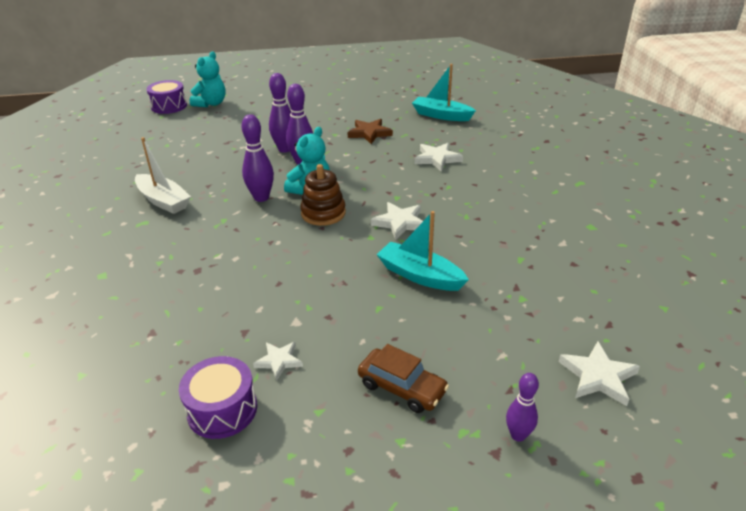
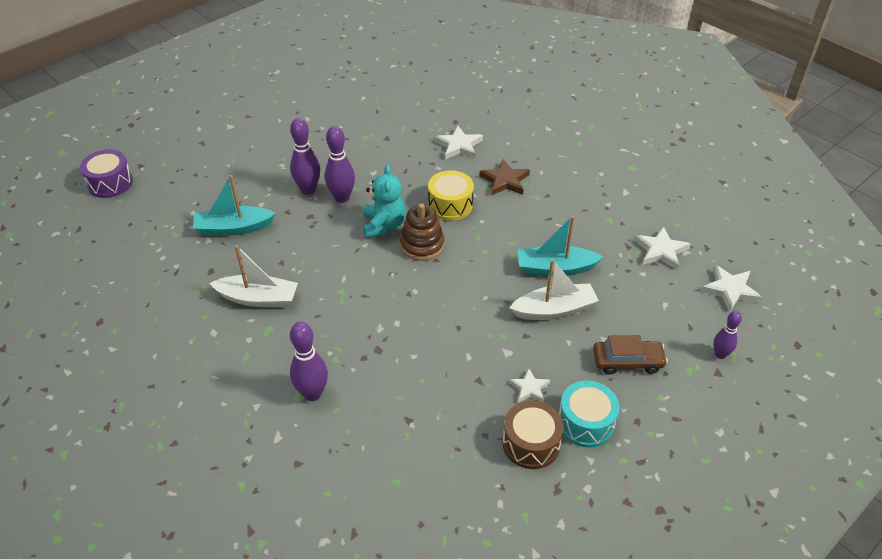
camera: 35 degrees left, 10 degrees up
purple drum [179,356,257,439] -> brown drum [502,401,564,469]
turquoise teddy bear [190,51,226,107] -> none
purple bowling pin [241,114,274,202] -> purple bowling pin moved to [290,322,328,401]
brown star [347,119,393,144] -> brown star moved to [479,159,530,196]
white star [371,202,423,240] -> white star moved to [634,226,691,270]
turquoise boat [412,64,476,121] -> turquoise boat moved to [193,175,276,236]
none -> yellow drum [428,170,474,221]
none -> white boat [509,259,599,320]
none -> turquoise drum [559,381,619,447]

